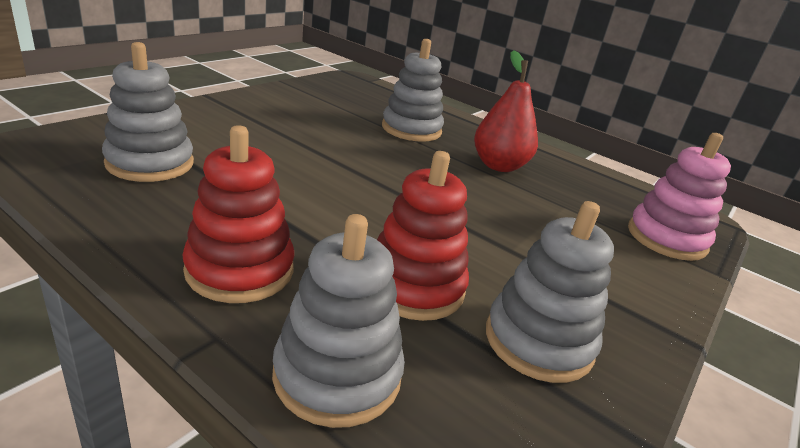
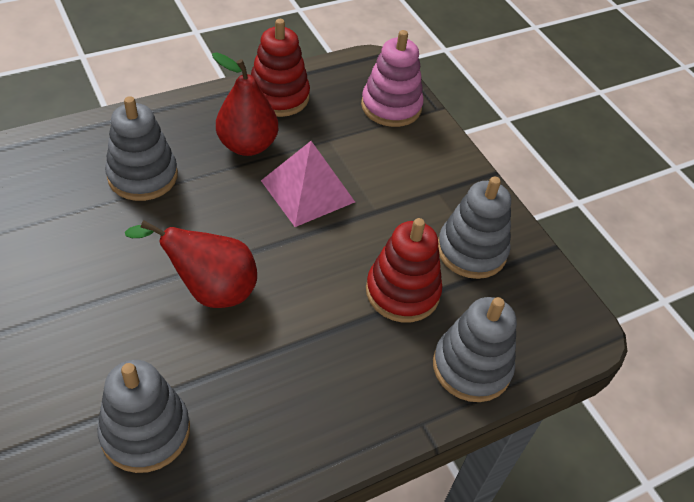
camera: 65 degrees left, 20 degrees up
red stacking toy [182,125,294,303] -> red stacking toy moved to [251,19,310,117]
none -> red pear [125,220,257,308]
none -> pink pyramid [261,141,355,227]

